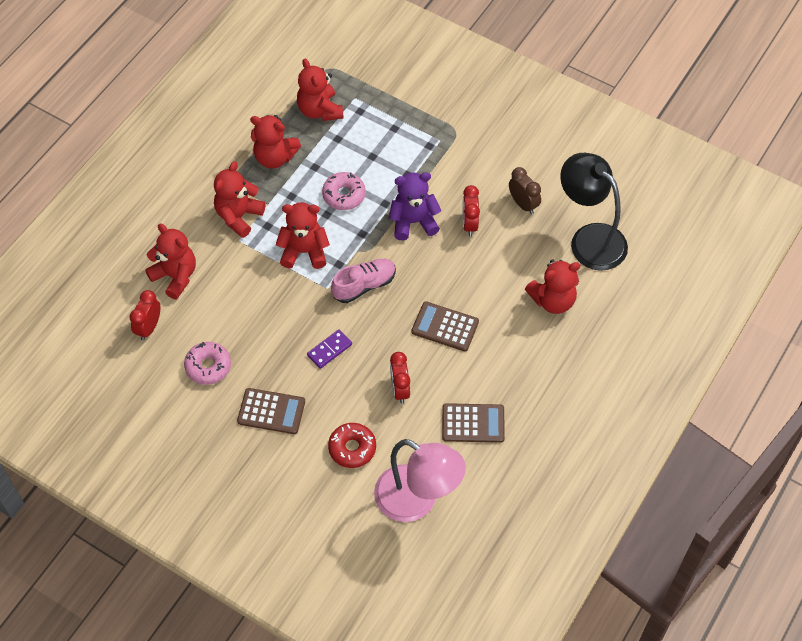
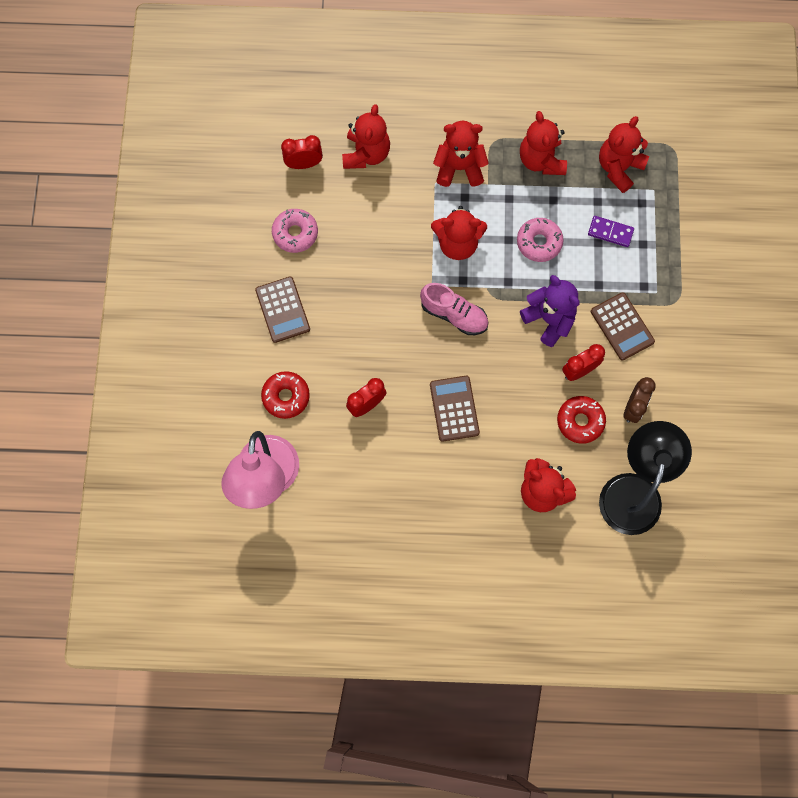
camera: 60 degrees right, 15 degrees up
red teddy bear [276,202,330,269] -> red teddy bear turned 120 degrees clockwise [431,206,487,260]
purple domino [307,329,352,369] -> purple domino moved to [588,216,634,247]
brown calculator [442,403,505,443] -> brown calculator moved to [591,292,655,360]
none -> red donut [557,396,606,444]

